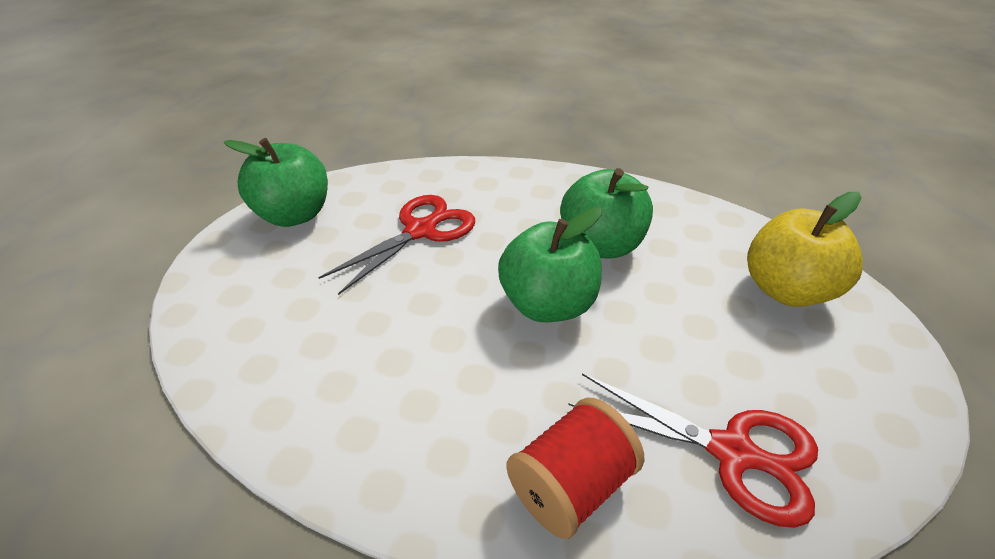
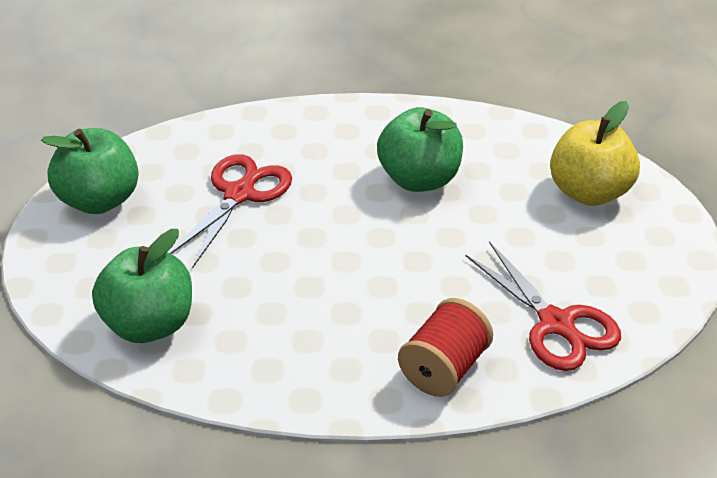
camera: 15 degrees left, 0 degrees up
green apple [498,207,602,322] -> green apple moved to [92,229,192,343]
red scissors [569,373,818,528] -> red scissors turned 45 degrees clockwise [465,241,621,371]

